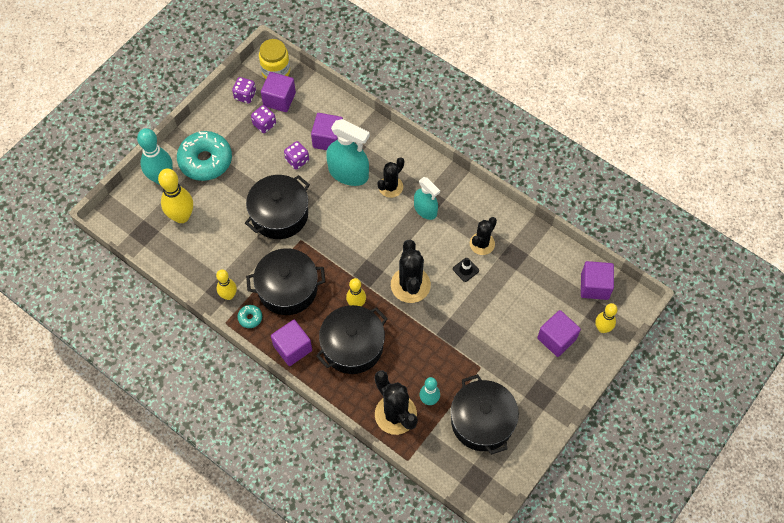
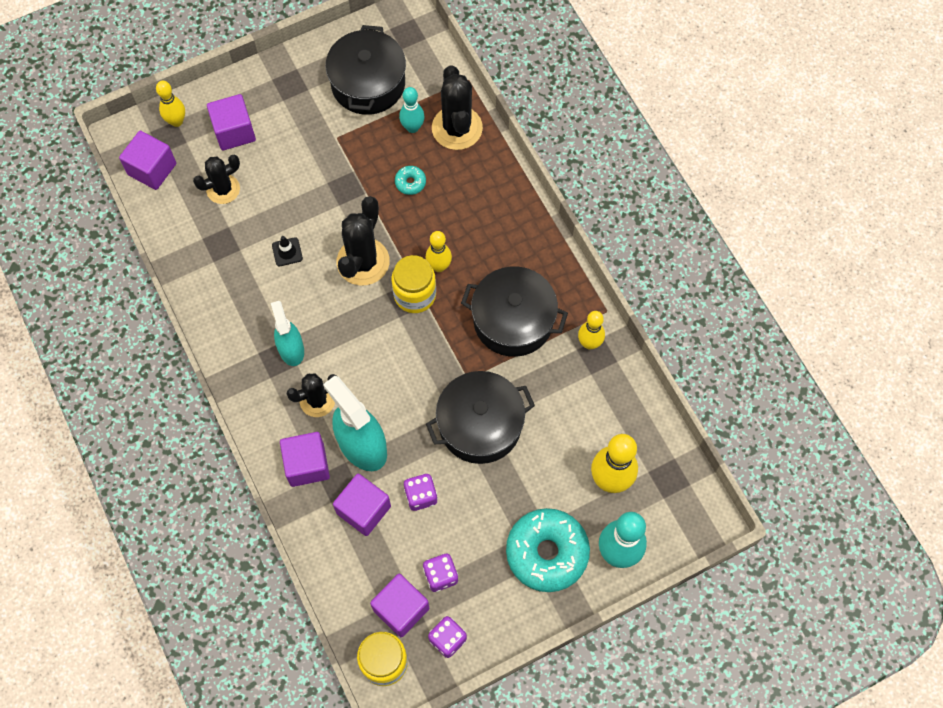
camera: 155 degrees left, 5 degrees up
turquoise donut [238,305,262,328] -> turquoise donut moved to [395,166,426,195]
purple cube [271,320,312,366] -> purple cube moved to [280,432,330,487]
black pot [316,305,388,374] -> none
black cactus [470,217,497,255] -> black cactus moved to [193,155,240,204]
none -> yellow jar [392,255,436,313]

